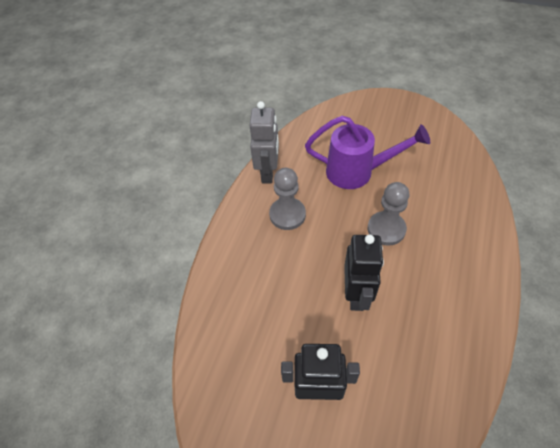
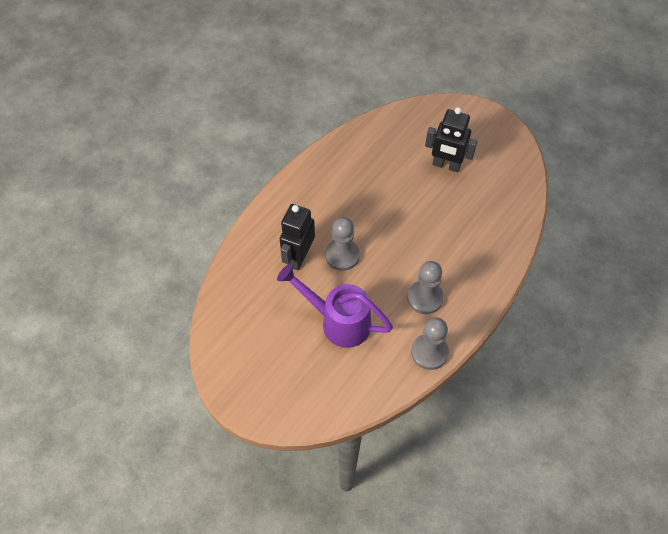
camera: 165 degrees left, 5 degrees up
grey robot [249,101,279,183] -> grey pawn [411,317,449,370]
black robot [344,234,384,311] -> black robot moved to [280,204,315,270]

